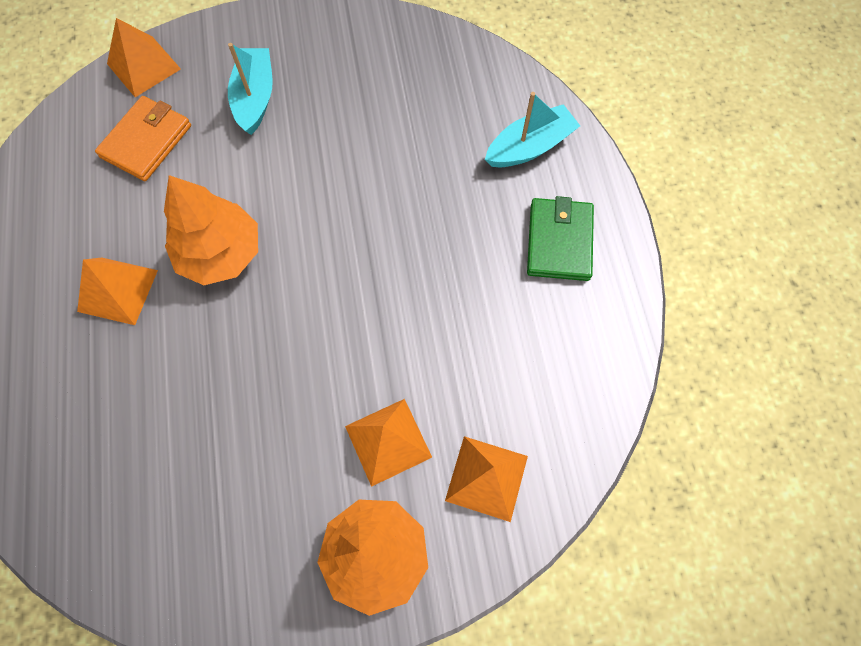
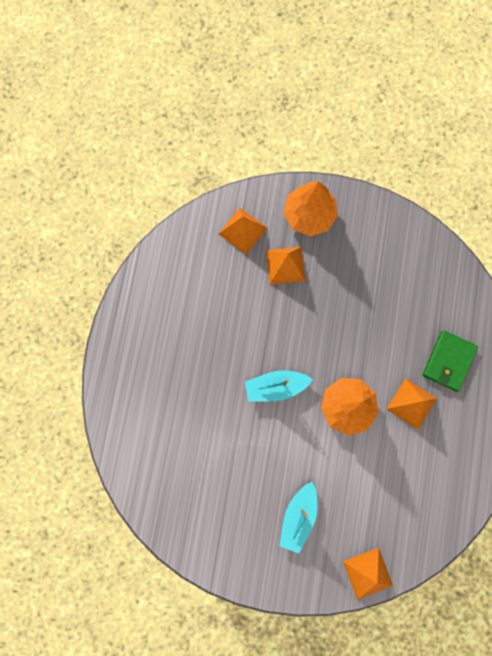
camera: 160 degrees left, 10 degrees up
orange wallet [95,96,191,181] -> none
turquoise boat [485,92,580,167] -> turquoise boat moved to [245,370,313,401]
green wallet [527,196,594,281] -> green wallet moved to [423,331,478,392]

